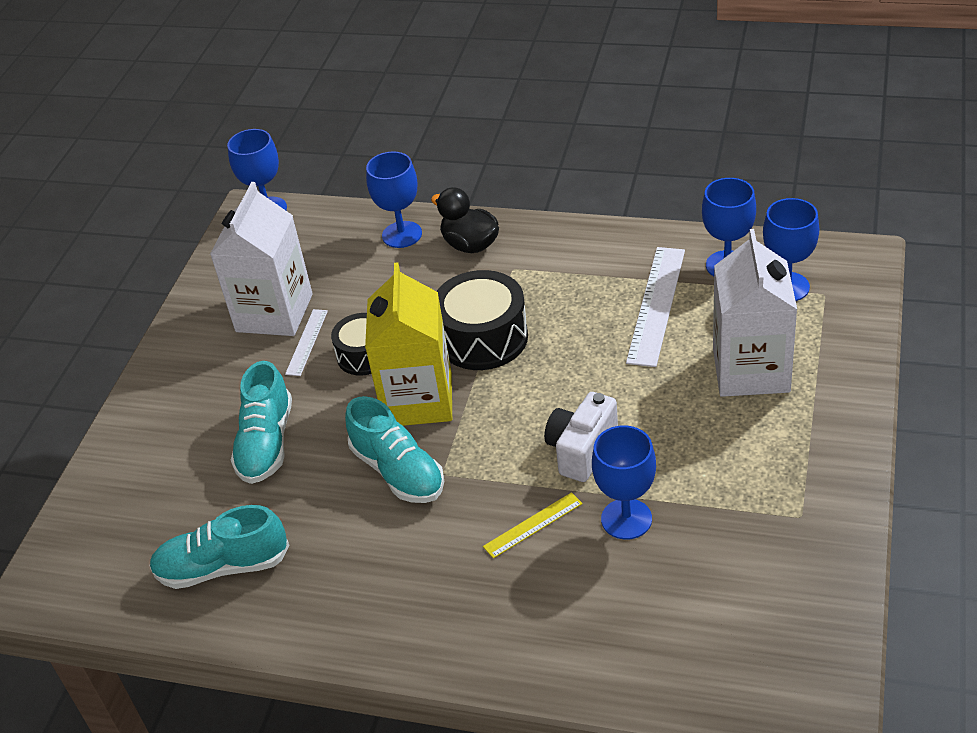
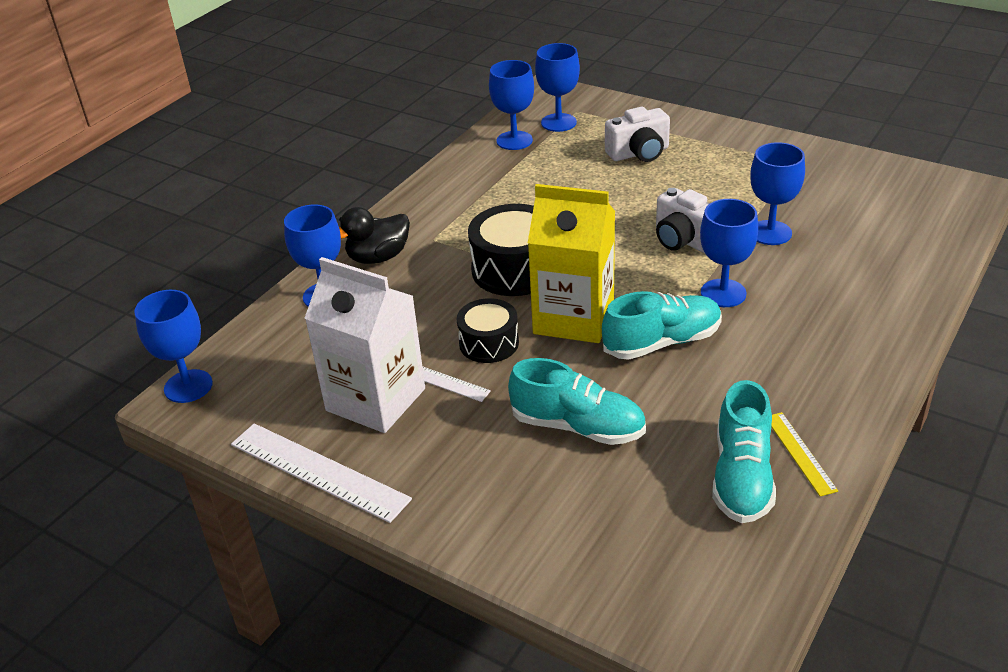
camera: 75 degrees left, 5 degrees down
yellow ruler [483,492,583,558] -> yellow ruler moved to [771,412,838,496]
white ruler [626,247,685,367] -> white ruler moved to [231,423,412,523]
white carton [713,229,797,397] -> white camera [605,107,670,162]
none -> blue goblet [700,199,758,307]

